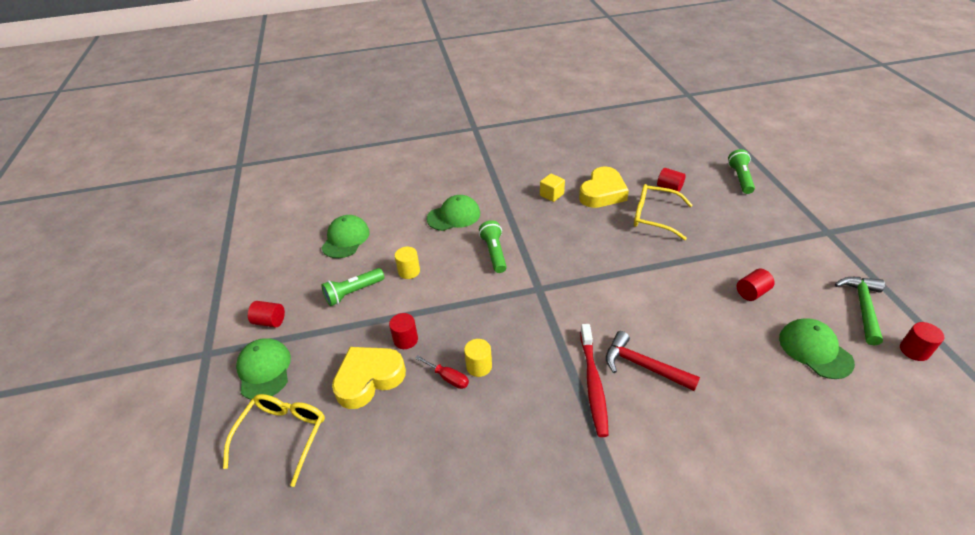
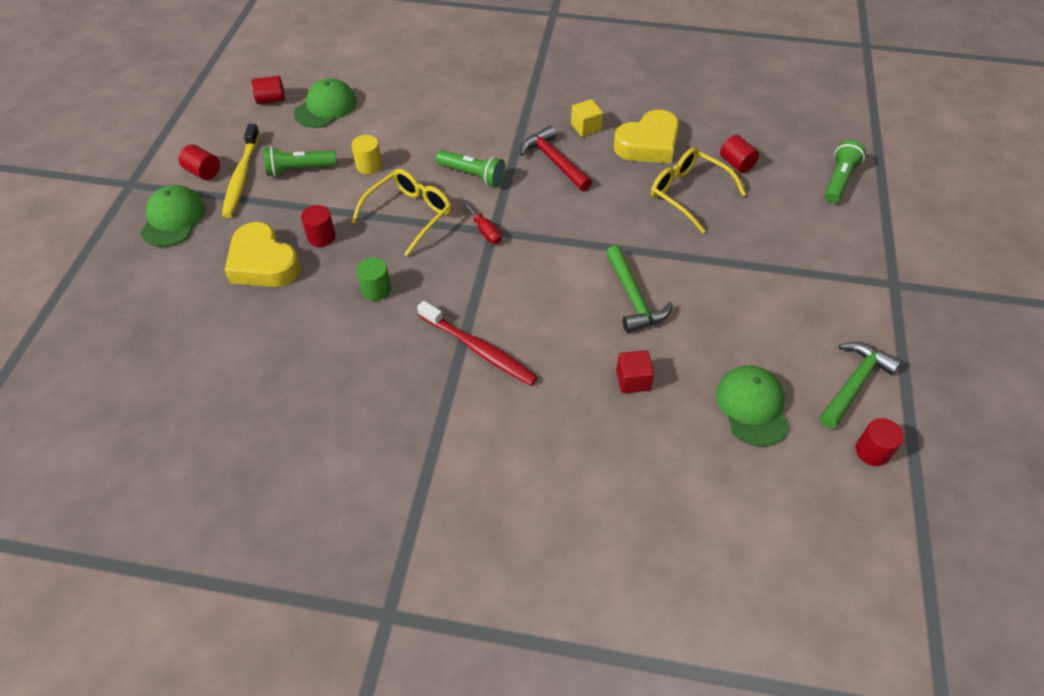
camera: 20 degrees right, 10 degrees up
yellow glasses [223,394,325,487] -> yellow glasses moved to [352,169,452,256]
yellow heart [332,347,406,409] -> yellow heart turned 120 degrees counterclockwise [224,222,300,287]
red screwdriver [415,355,469,389] -> red screwdriver moved to [461,200,502,244]
green cap [426,195,480,231] -> none
yellow cylinder [464,339,492,377] -> green cylinder [357,257,391,301]
green flashlight [479,220,507,273] -> green flashlight turned 105 degrees clockwise [436,150,506,187]
red toothbrush [580,324,609,437] -> red toothbrush turned 75 degrees counterclockwise [417,301,538,386]
red hammer [606,331,700,391] -> red hammer moved to [520,126,592,191]
red cylinder [737,269,775,301] -> red cylinder moved to [251,76,285,104]
none -> yellow toothbrush [222,124,260,218]
none -> green hammer [606,245,673,333]
none -> red cube [616,350,654,393]

